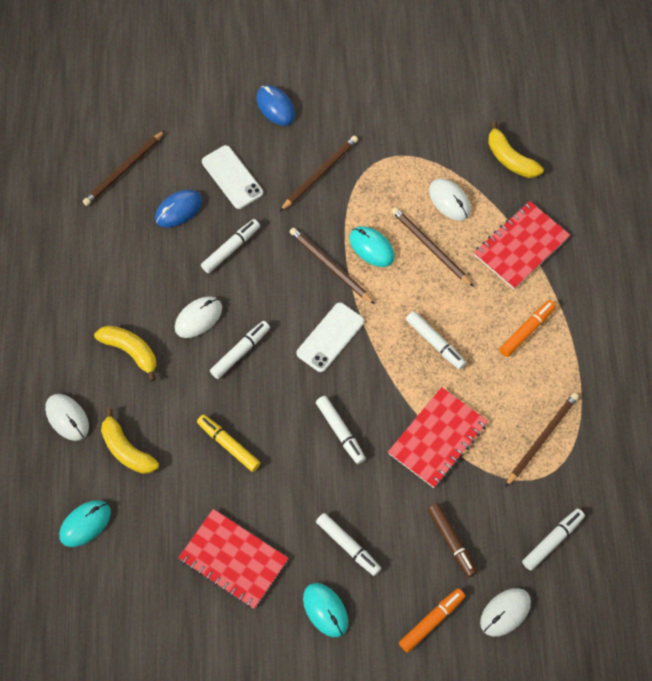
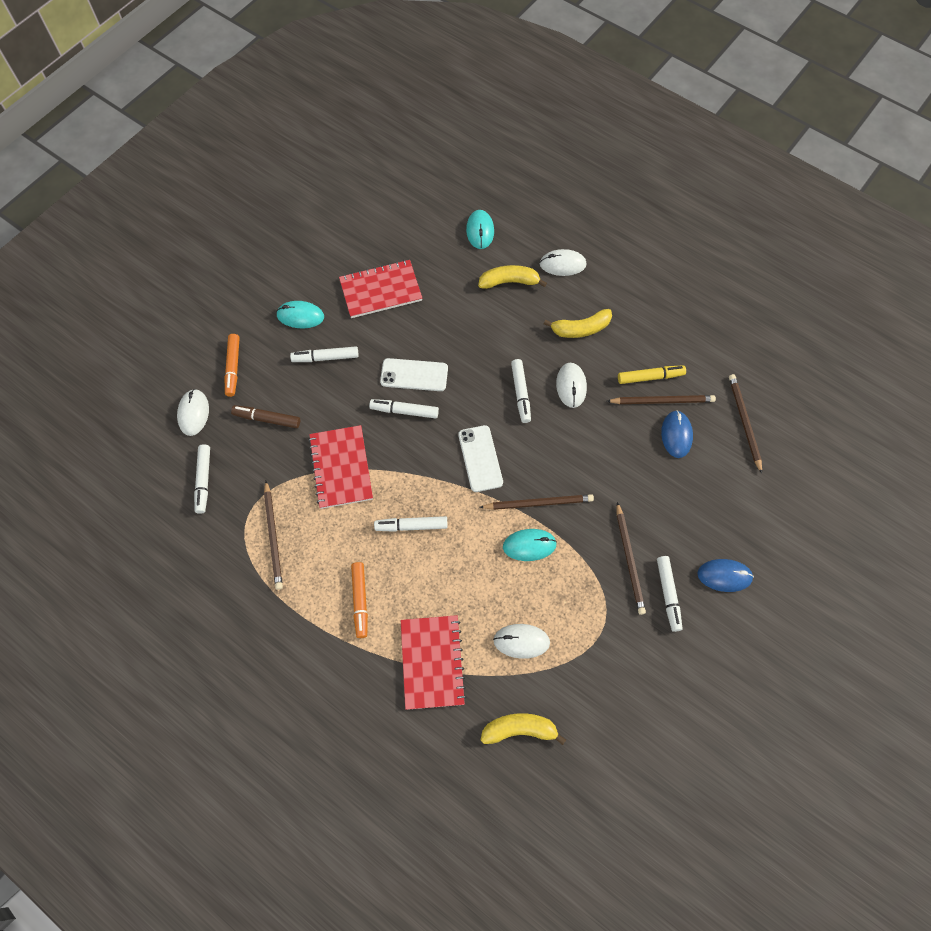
camera: 130 degrees right, 0 degrees up
yellow marker [197,414,260,472] -> yellow marker moved to [618,365,686,384]
white marker [201,219,260,273] -> white marker moved to [657,556,682,632]
white phone [202,145,263,209] -> white phone moved to [380,358,448,391]
brown pencil [392,207,474,287] -> brown pencil moved to [607,395,716,404]

